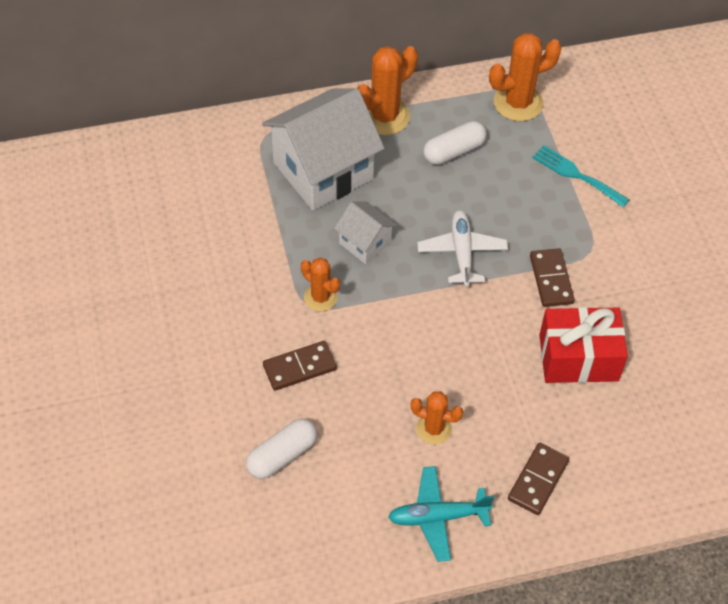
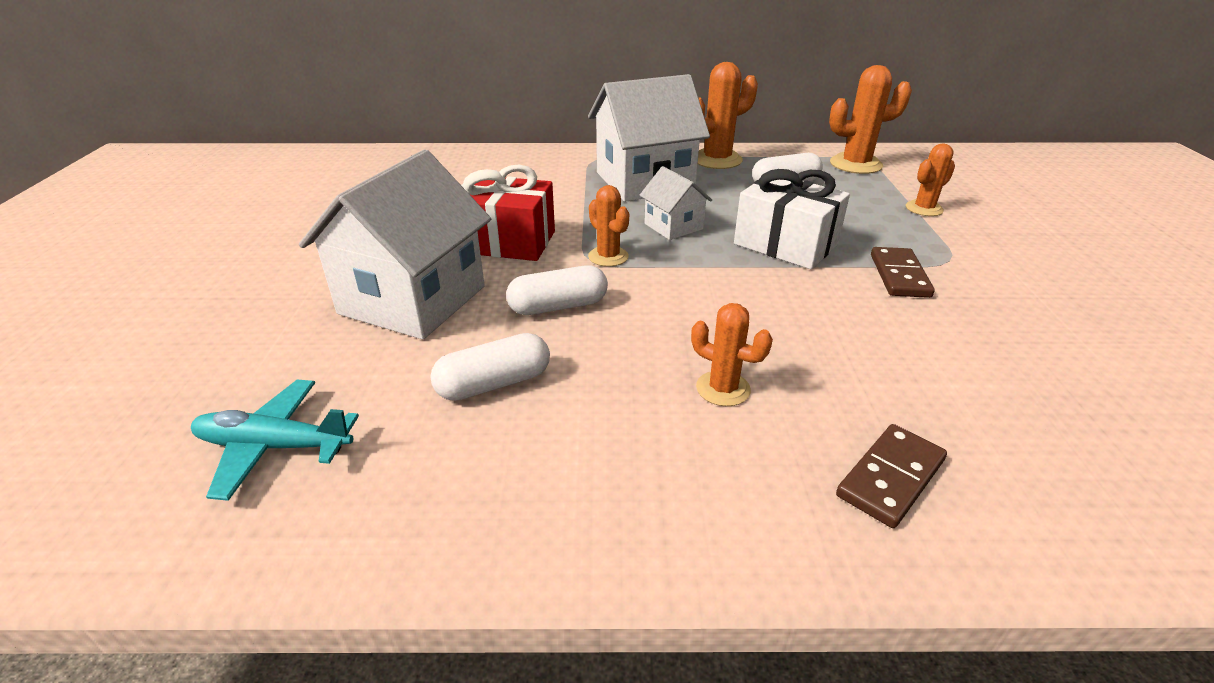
camera: 15 degrees right, 20 degrees down
brown domino [263,341,337,391] -> white capsule [506,265,608,315]
turquoise plane [388,466,494,562] -> turquoise plane moved to [191,380,359,501]
white plane [417,210,508,287] -> white gift [734,169,850,269]
turquoise fork [532,145,629,207] -> orange cactus [906,143,955,216]
red gift [539,307,628,383] -> red gift moved to [461,164,555,261]
none -> white house [299,149,491,339]

